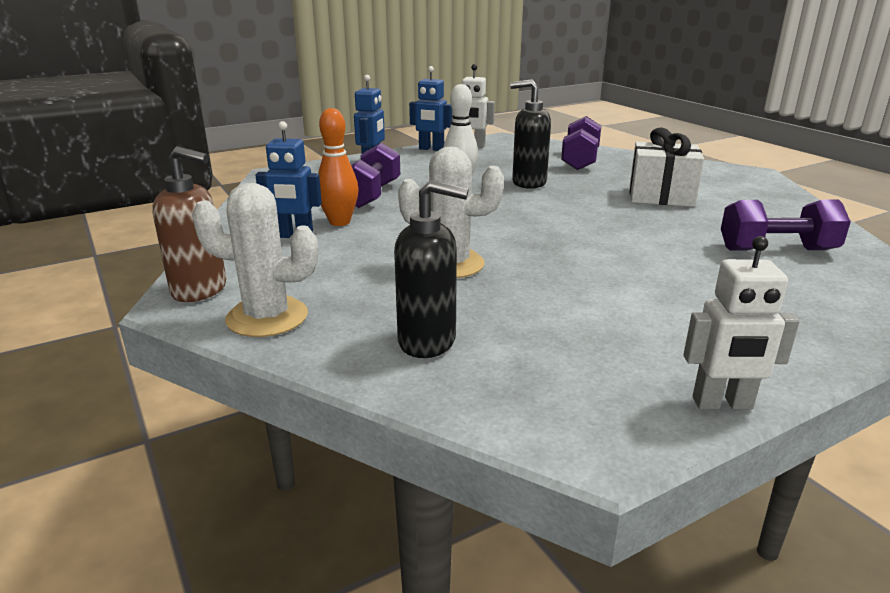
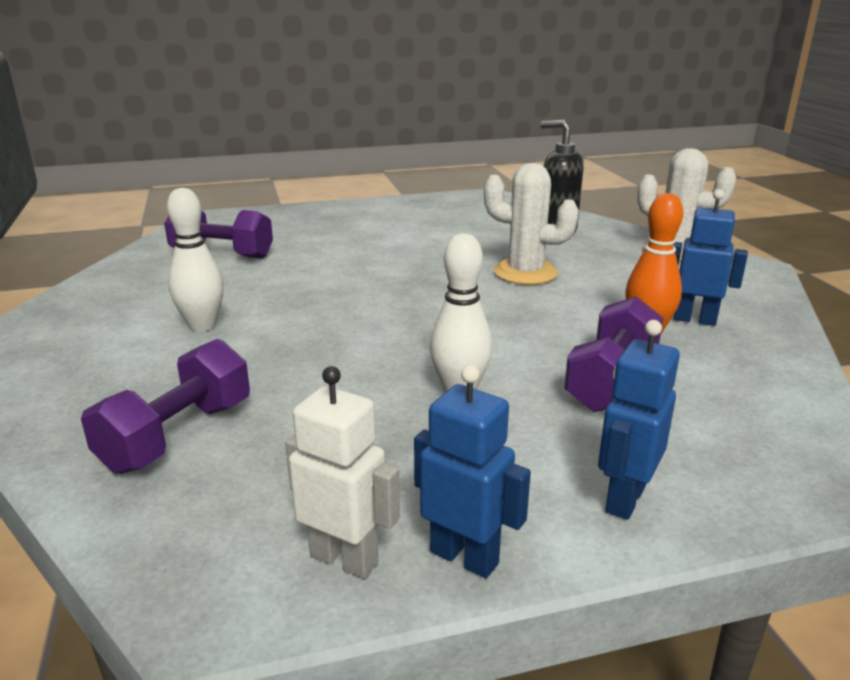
camera: 165 degrees left, 0 degrees up
brown soap dispenser [152,146,226,302] -> none
black soap dispenser [510,79,551,189] -> none
white gift [630,128,704,207] -> white bowling pin [167,188,224,332]
white robot [683,236,800,410] -> none

